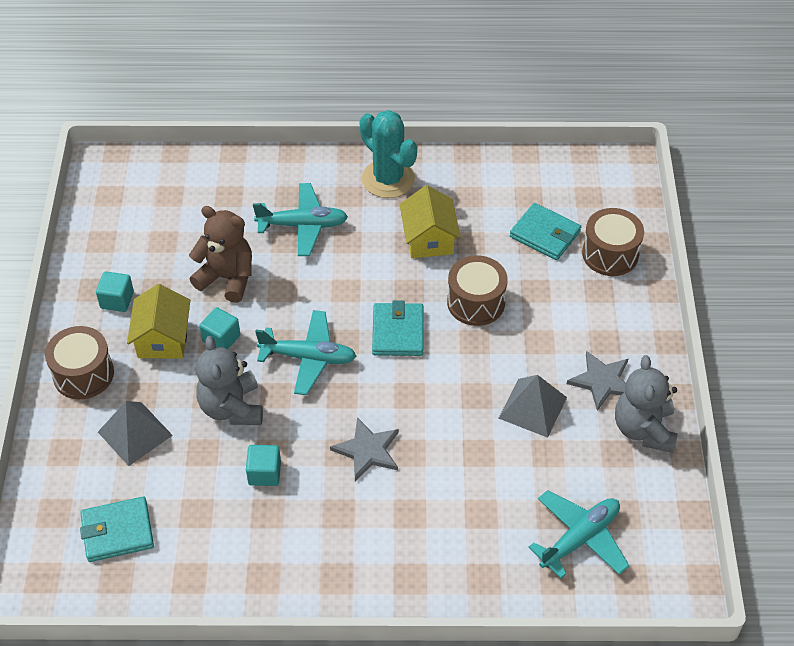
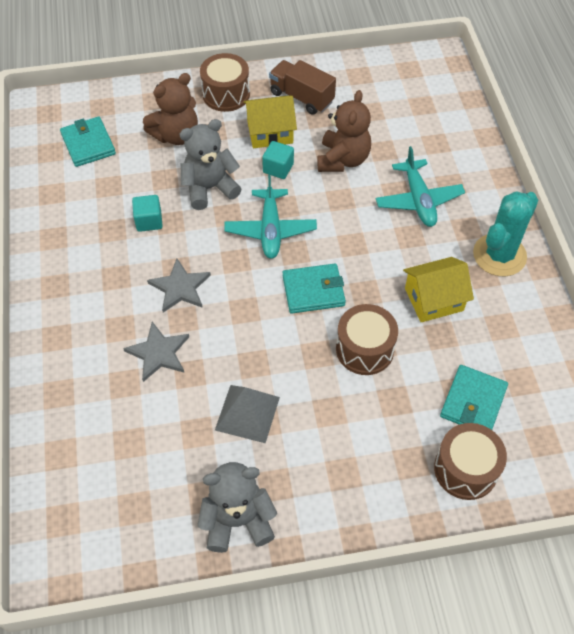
camera: 80 degrees right, 5 degrees up
turquoise cube [96,272,134,312] -> brown truck [269,60,336,115]
grey pyramid [98,401,173,466] -> brown teddy bear [143,73,198,145]
turquoise plane [528,490,629,578] -> none
grey star [567,351,628,411] -> grey star moved to [123,322,189,382]

